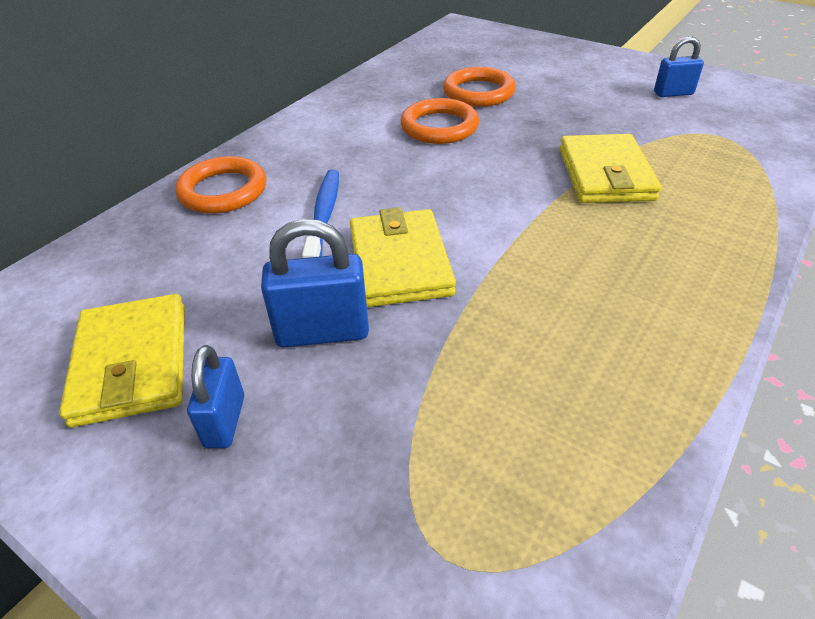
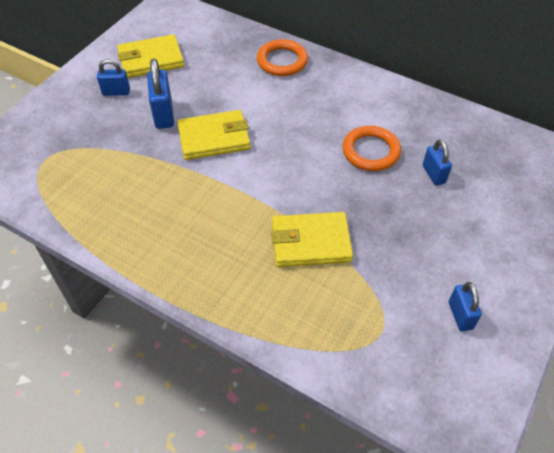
camera: 85 degrees right, 10 degrees up
blue toothbrush [302,170,339,258] -> none
orange ring [443,67,516,107] -> blue padlock [423,140,452,186]

